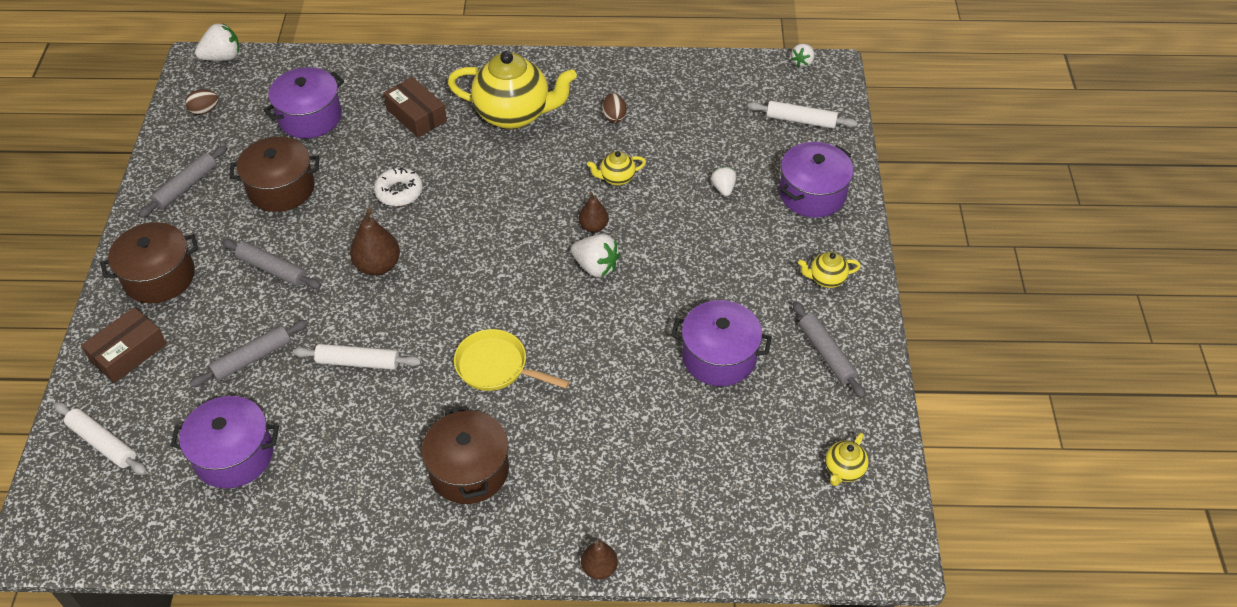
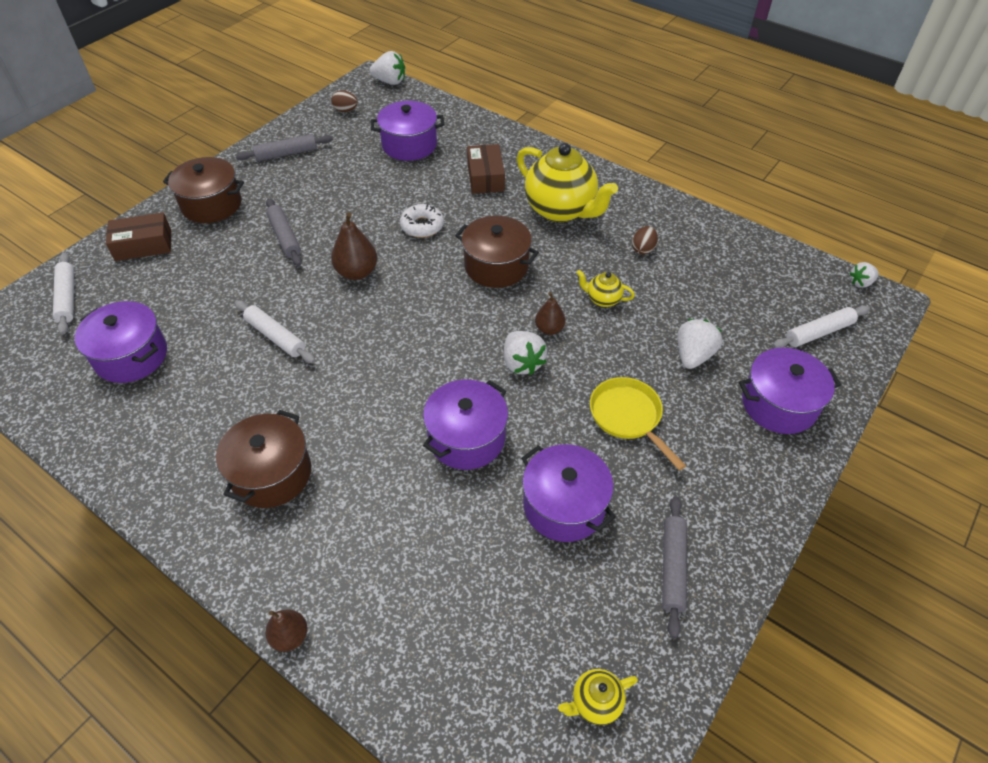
camera: 35 degrees right, 0 degrees up
grey rolling pin [189,320,309,387] -> none
brown pot [229,136,319,212] -> brown pot moved to [455,216,539,288]
yellow pan [454,329,570,391] -> yellow pan moved to [590,377,686,470]
white strawberry [711,166,736,196] -> white strawberry [678,319,722,369], size x1.60
white rolling pin [747,101,857,129] -> white rolling pin turned 75 degrees counterclockwise [773,306,870,348]
yellow teapot [798,252,861,288] -> none
none -> purple pot [423,380,508,470]

